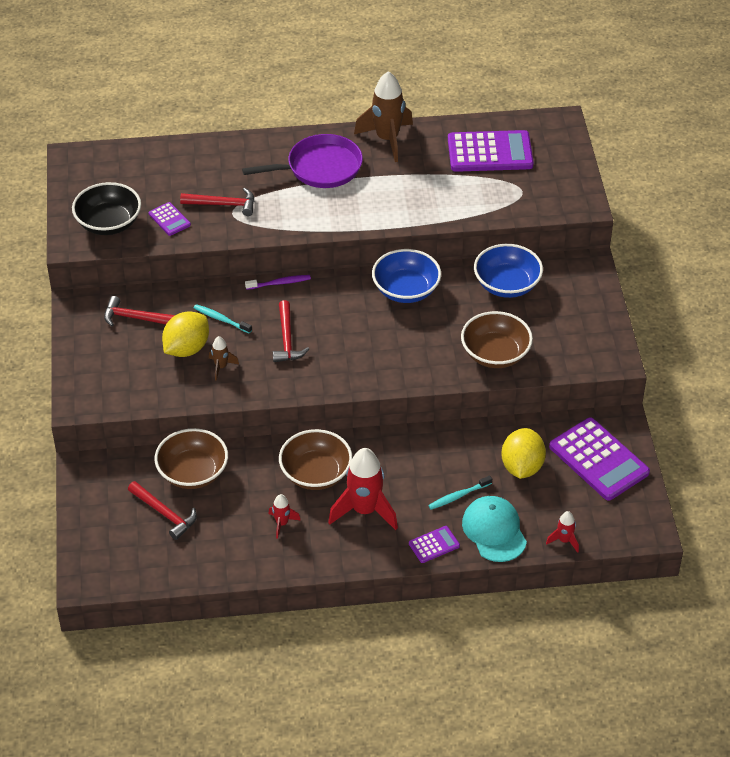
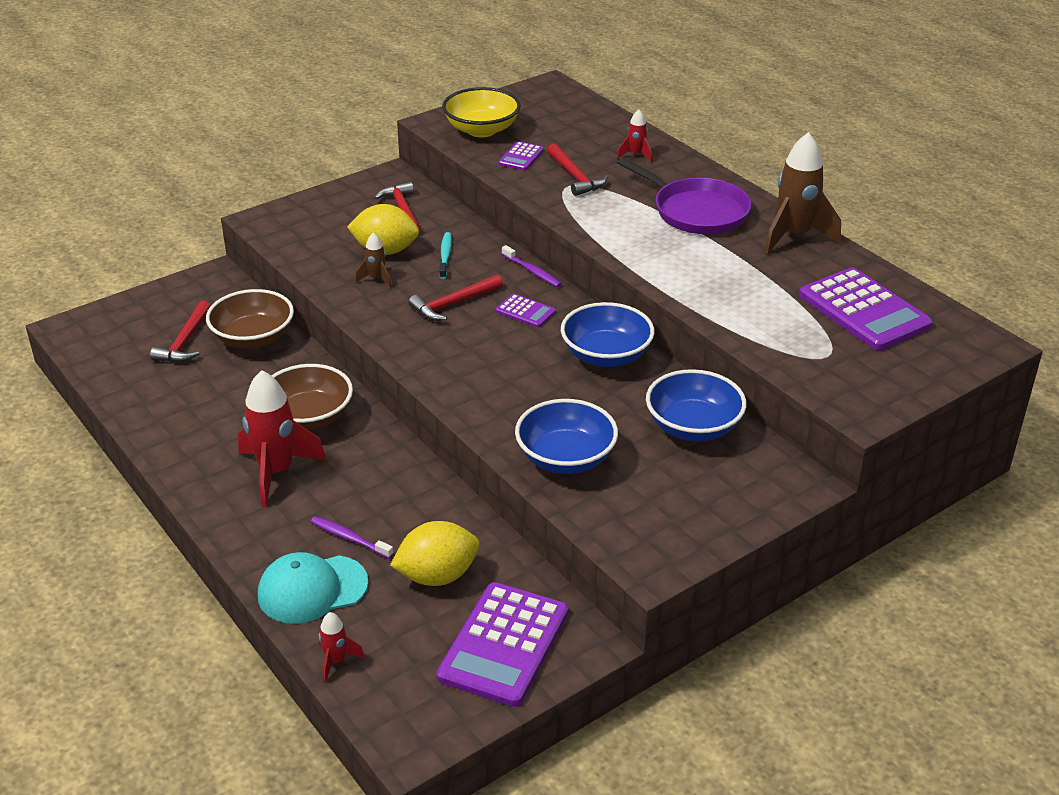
camera: 60 degrees right, 10 degrees down
black bowl [72,182,141,235] -> yellow bowl [442,87,521,137]
red rocket [269,494,300,539] -> red rocket moved to [617,109,652,162]
purple calculator [409,526,460,563] -> purple calculator moved to [496,294,556,328]
turquoise toothbrush [428,476,492,510] -> purple toothbrush [311,517,394,559]
brown bowl [461,311,533,368] -> blue bowl [515,399,618,474]
turquoise cap [462,496,527,562] -> turquoise cap turned 150 degrees counterclockwise [258,552,369,624]

